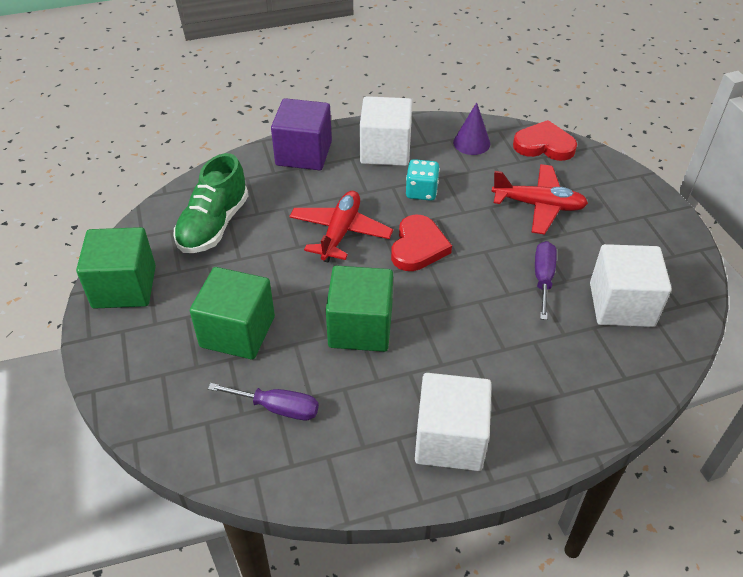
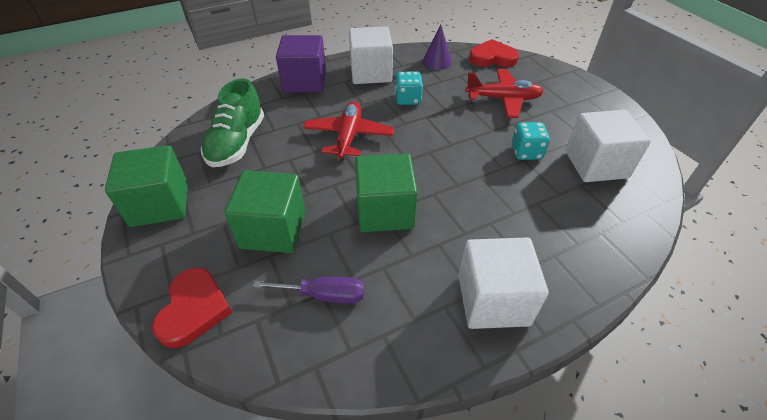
camera: 10 degrees left, 0 degrees up
red heart [391,215,452,271] -> red heart moved to [152,268,232,348]
purple screwdriver [535,241,557,320] -> turquoise dice [512,122,550,160]

